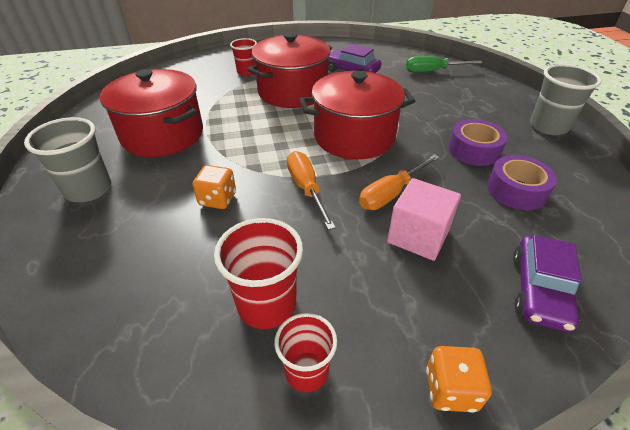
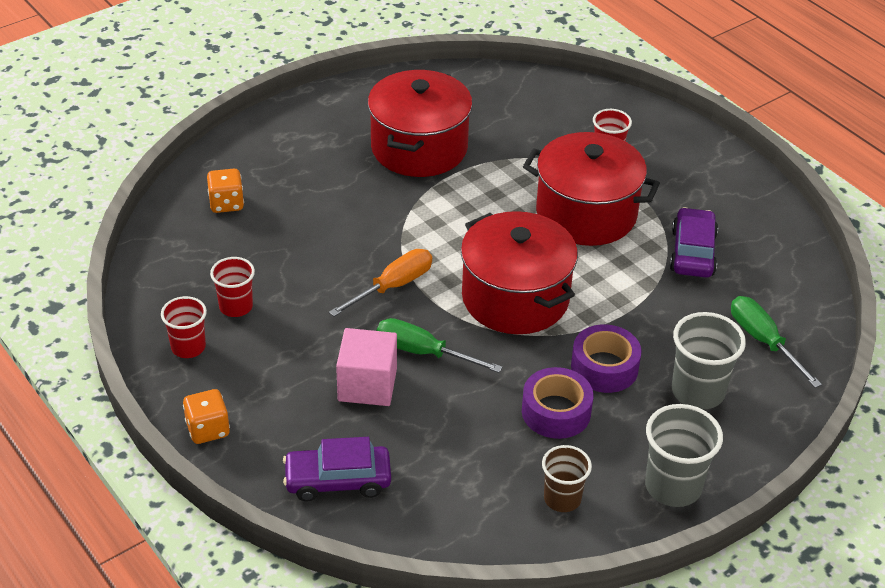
camera: 65 degrees right, 0 degrees up
grey cup [24,117,111,202] -> grey cup moved to [672,312,746,409]
orange dice [193,165,236,209] -> orange dice moved to [207,169,244,213]
red cup [214,218,303,329] -> red cup [210,257,255,317], size x0.65
orange screwdriver [359,154,440,210] -> green screwdriver [377,318,503,373]
purple tape [487,155,557,210] -> purple tape moved to [571,324,642,393]
none -> brown cup [542,445,592,512]

